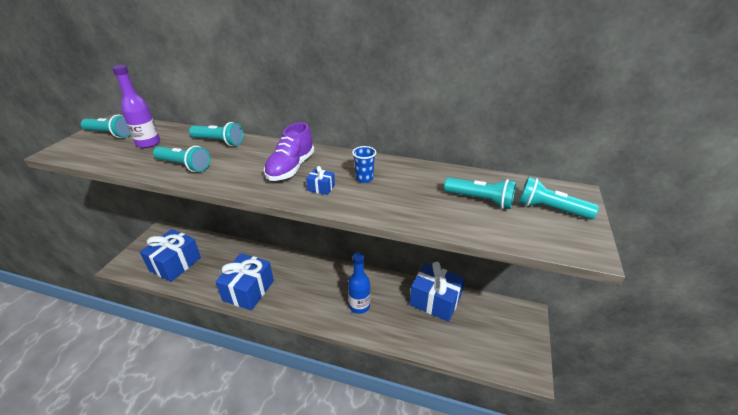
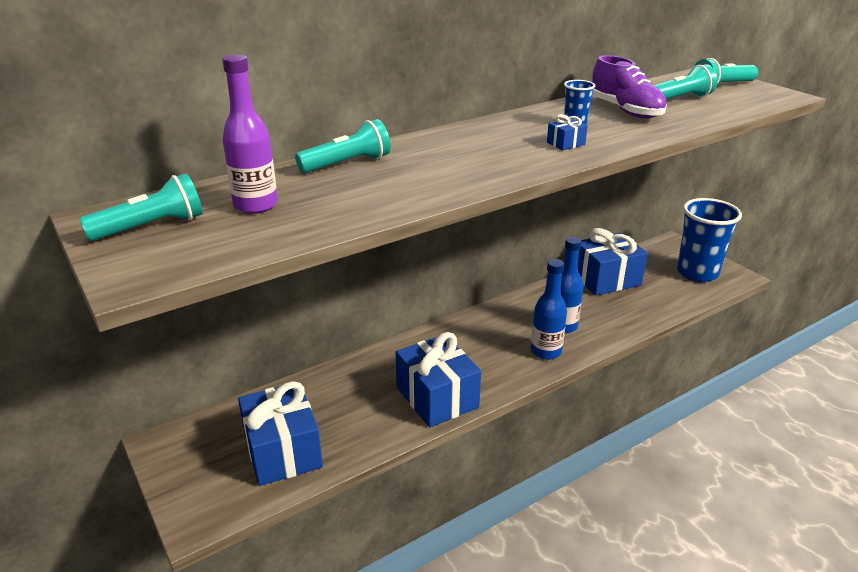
camera: 50 degrees left, 5 degrees down
turquoise flashlight [153,146,210,172] -> none
purple shoe [264,122,314,181] -> purple shoe moved to [592,55,667,118]
none -> blue bottle [531,259,567,360]
none -> blue cup [677,198,742,282]

